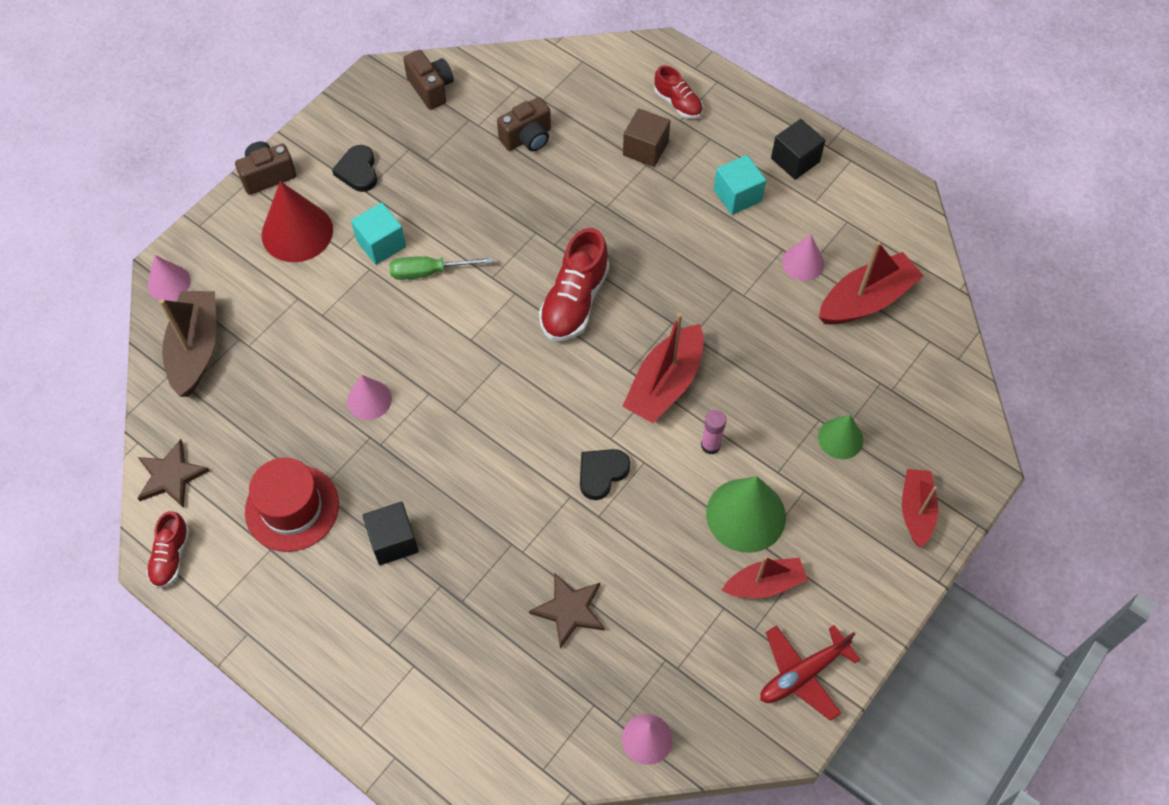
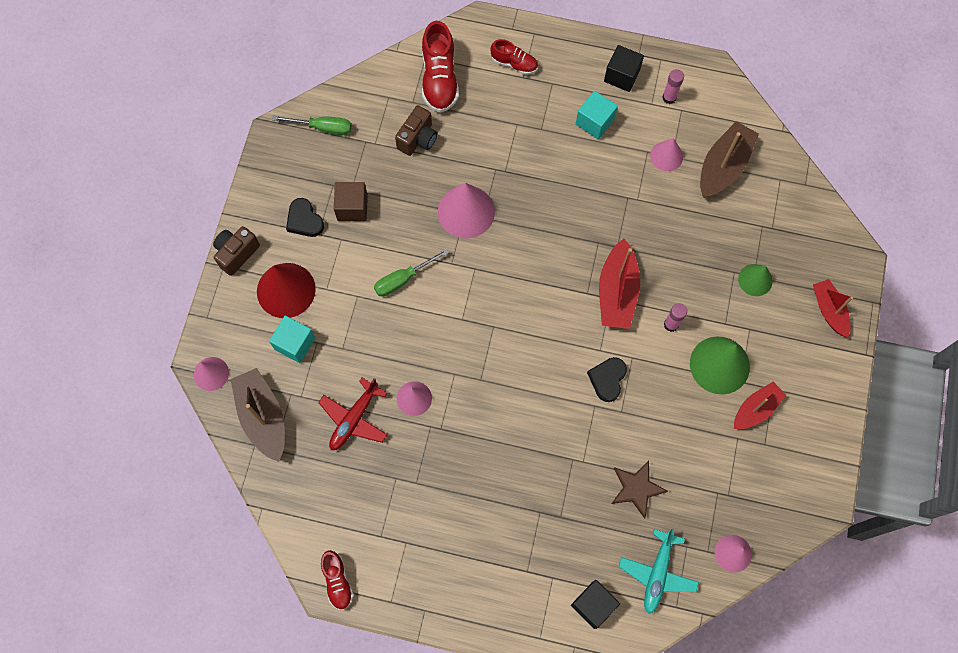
camera: 25 degrees left, 10 degrees up
brown star [137,439,210,508] -> none
red hat [245,458,339,552] -> none
turquoise cube [351,202,406,265] -> turquoise cube moved to [269,316,315,363]
black cube [362,502,419,565] -> black cube moved to [571,580,620,629]
brown camera [403,50,454,110] -> green screwdriver [272,115,351,135]
red shoe [539,228,610,341] -> red shoe moved to [422,21,459,113]
brown cube [623,108,670,167] -> brown cube moved to [334,182,368,221]
red plane [760,625,860,721] -> red plane moved to [318,378,387,450]
red boat [819,241,924,325] -> brown boat [700,121,759,198]
none -> pink cone [438,183,495,238]
none -> turquoise plane [619,529,699,614]
none -> pink glue stick [662,69,684,104]

